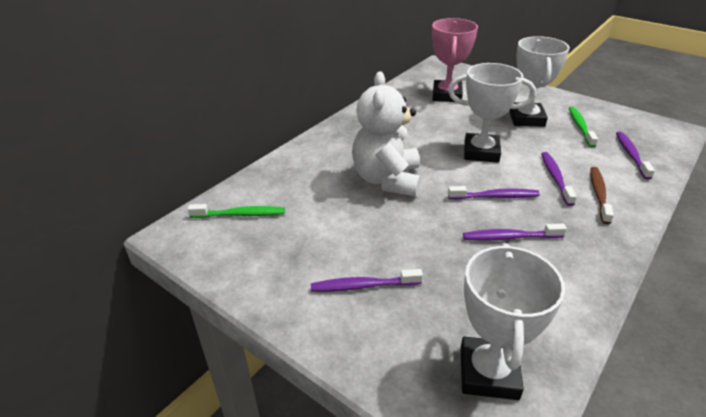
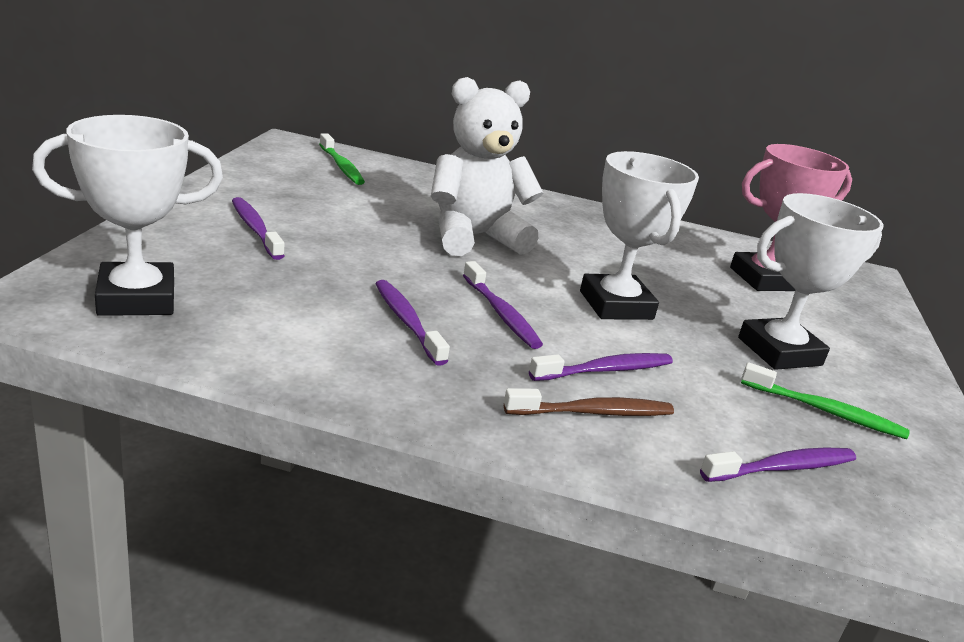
camera: 60 degrees right, 10 degrees down
green toothbrush [569,107,598,147] -> green toothbrush turned 45 degrees clockwise [741,362,910,439]

